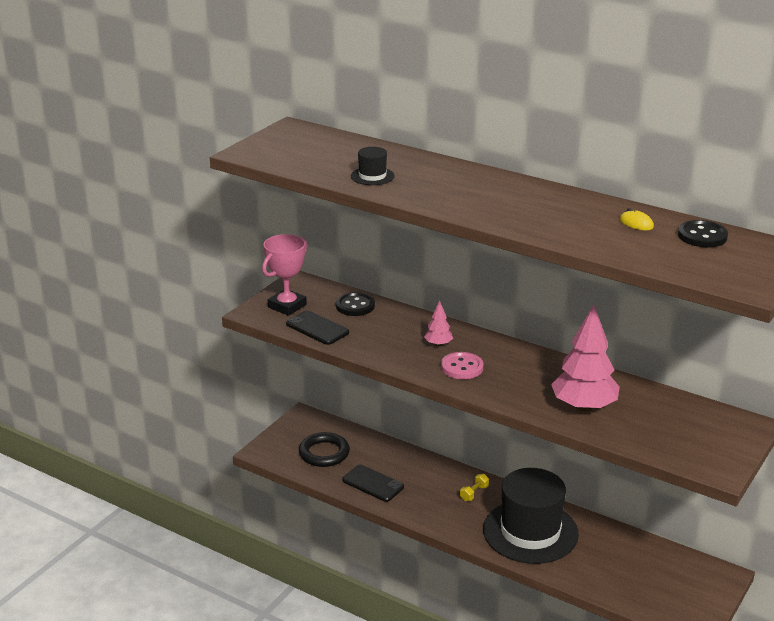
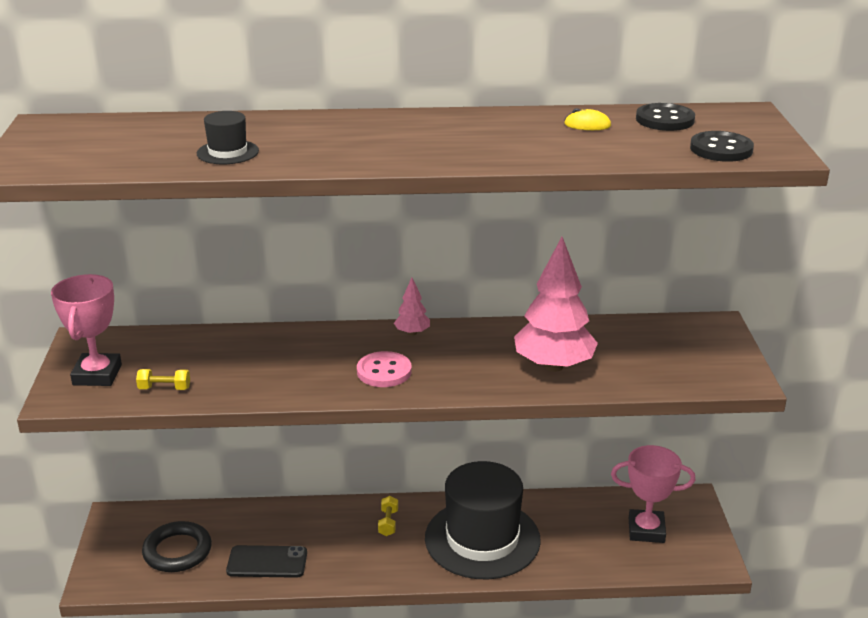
camera: 35 degrees left, 0 degrees up
black phone [286,310,349,345] -> yellow dumbbell [136,369,190,390]
black button [336,292,375,316] -> black button moved to [690,131,754,162]
pink tree [424,300,453,346] -> pink tree moved to [394,278,430,336]
none -> pink trophy [611,445,696,543]

